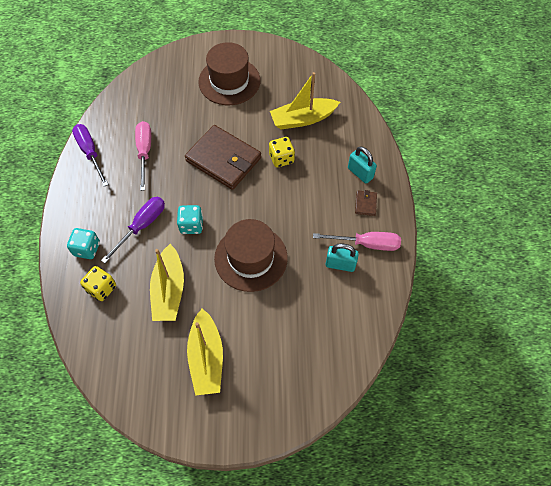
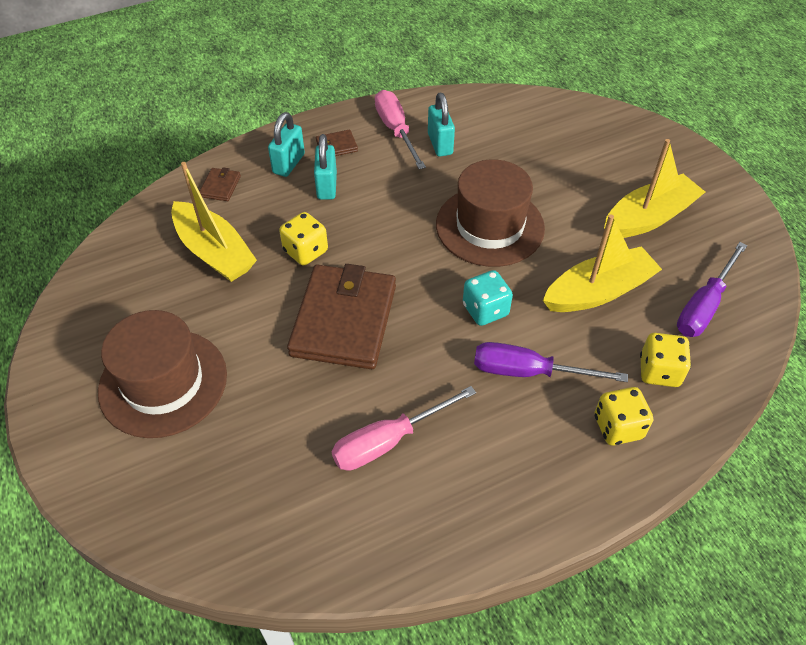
camera: 115 degrees left, 10 degrees down
turquoise dice [67,228,100,259] -> yellow dice [595,387,653,446]
purple screwdriver [72,124,109,187] -> purple screwdriver moved to [677,242,747,337]
none -> brown wallet [199,167,241,201]
none -> turquoise padlock [314,134,337,200]

